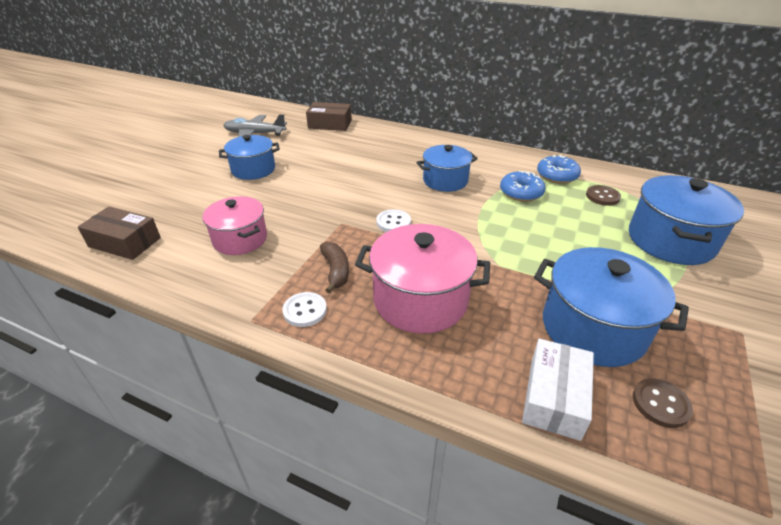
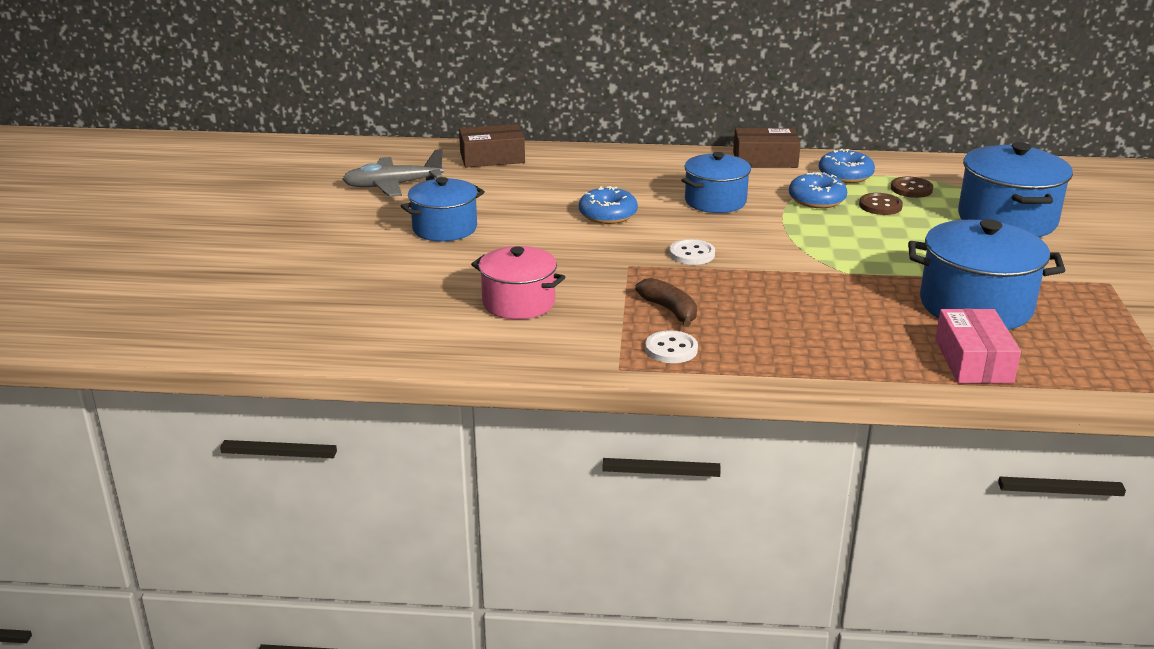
camera: 20 degrees left, 10 degrees down
brown box [78,207,161,260] -> brown box moved to [733,128,801,168]
pink pot [355,224,490,334] -> none
white box [522,339,594,441] -> pink box [935,309,1021,383]
brown button [633,378,693,428] -> brown button moved to [859,193,903,215]
none -> blue donut [579,186,638,224]

